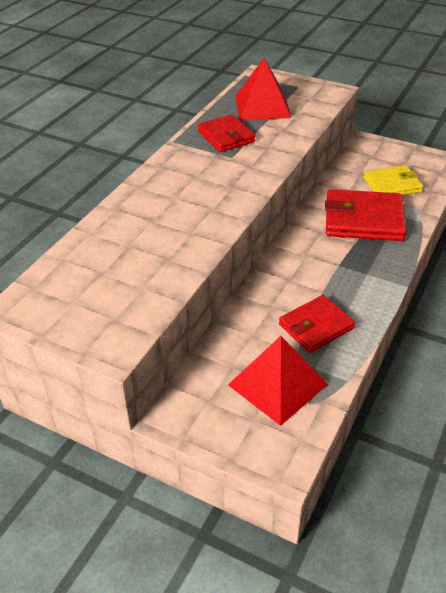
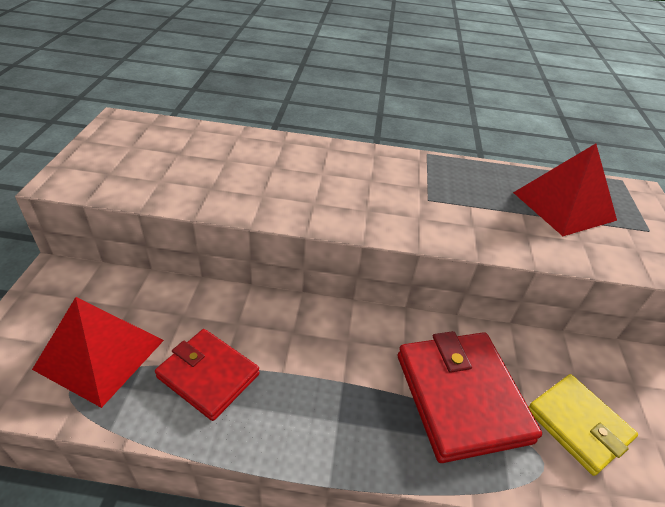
camera: 65 degrees right, 0 degrees up
red wallet [197,114,256,152] -> none

